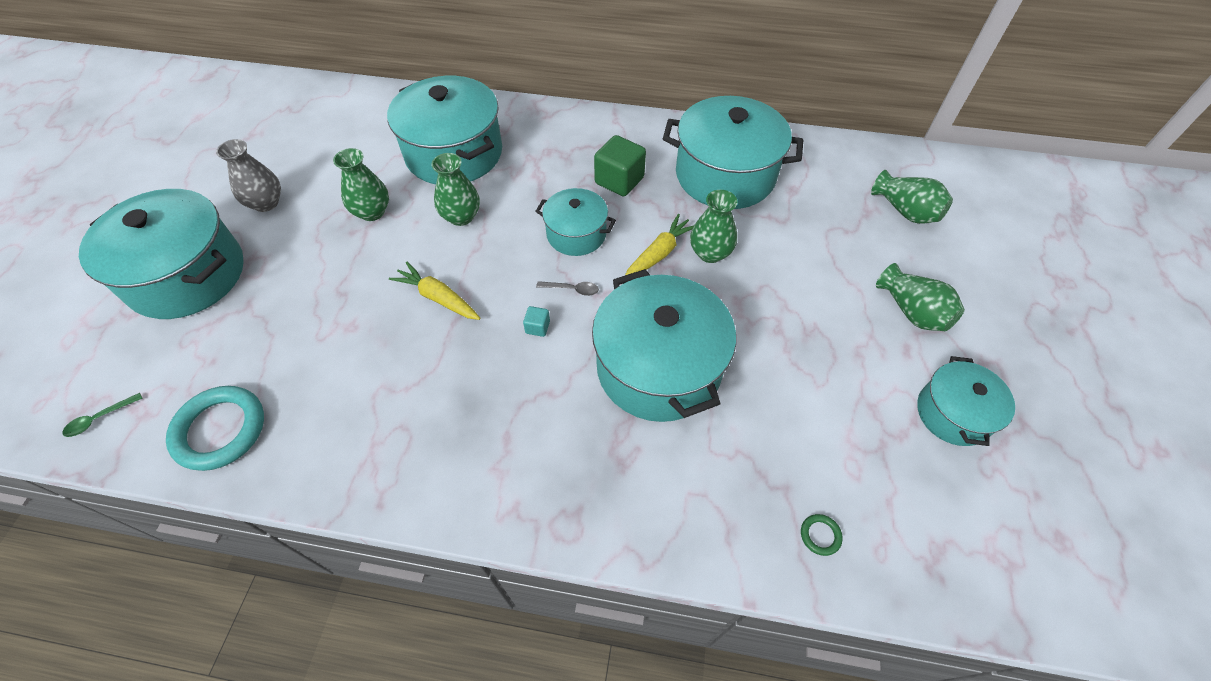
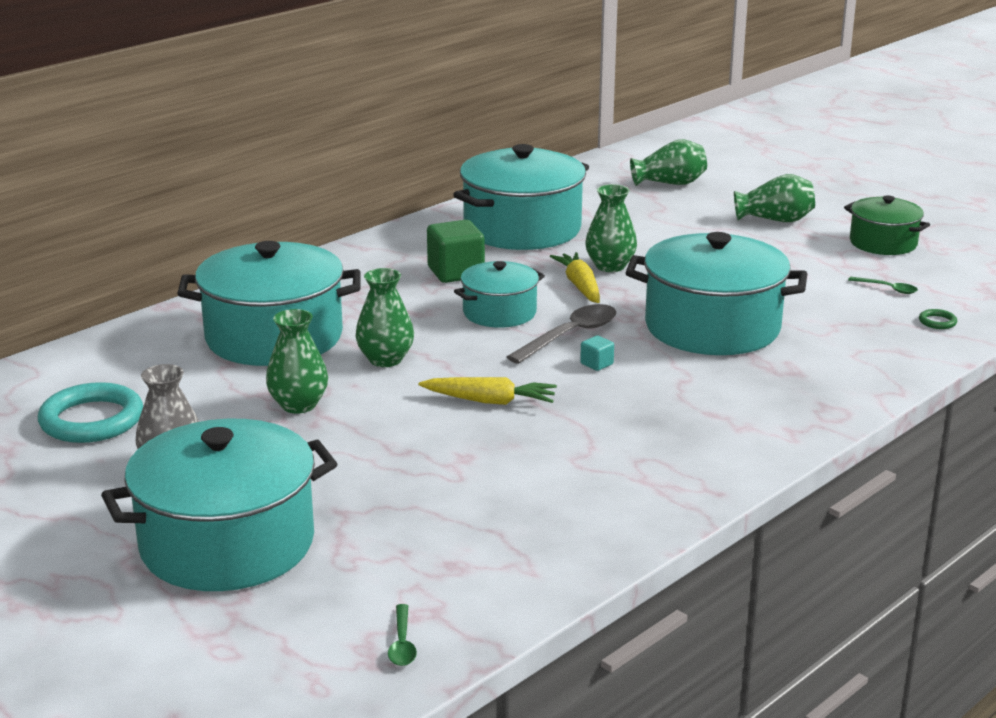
camera: 55 degrees left, 30 degrees down
turquoise ring [166,386,264,471] -> turquoise ring moved to [38,382,143,443]
yellow carrot [389,262,480,320] -> yellow carrot turned 150 degrees counterclockwise [419,377,557,405]
grey spoon [536,281,599,296] -> grey spoon [507,304,616,364], size x1.96
turquoise pot [917,356,1015,446] -> green pot [844,195,930,255]
none -> green spoon [848,277,918,294]

